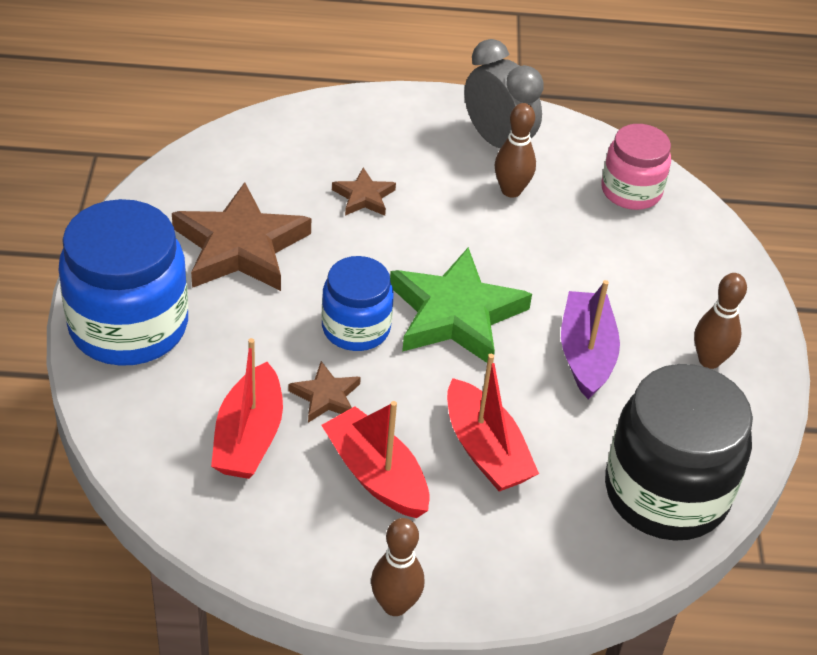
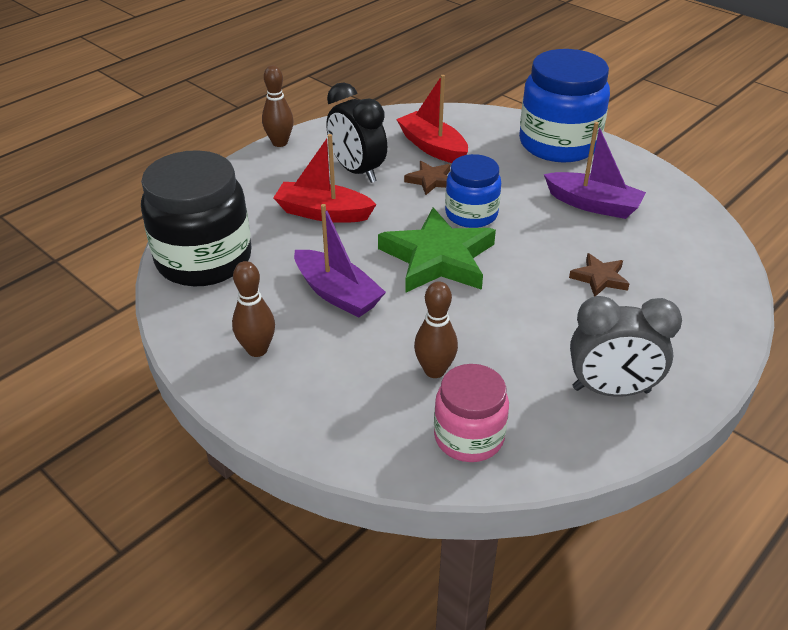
camera: 135 degrees right, 5 degrees down
brown star [172,182,311,291] -> purple boat [544,122,646,219]
red boat [321,401,430,518] -> black clock [326,82,387,183]
brown bowling pin [495,103,536,198] -> brown bowling pin moved to [414,281,458,378]

